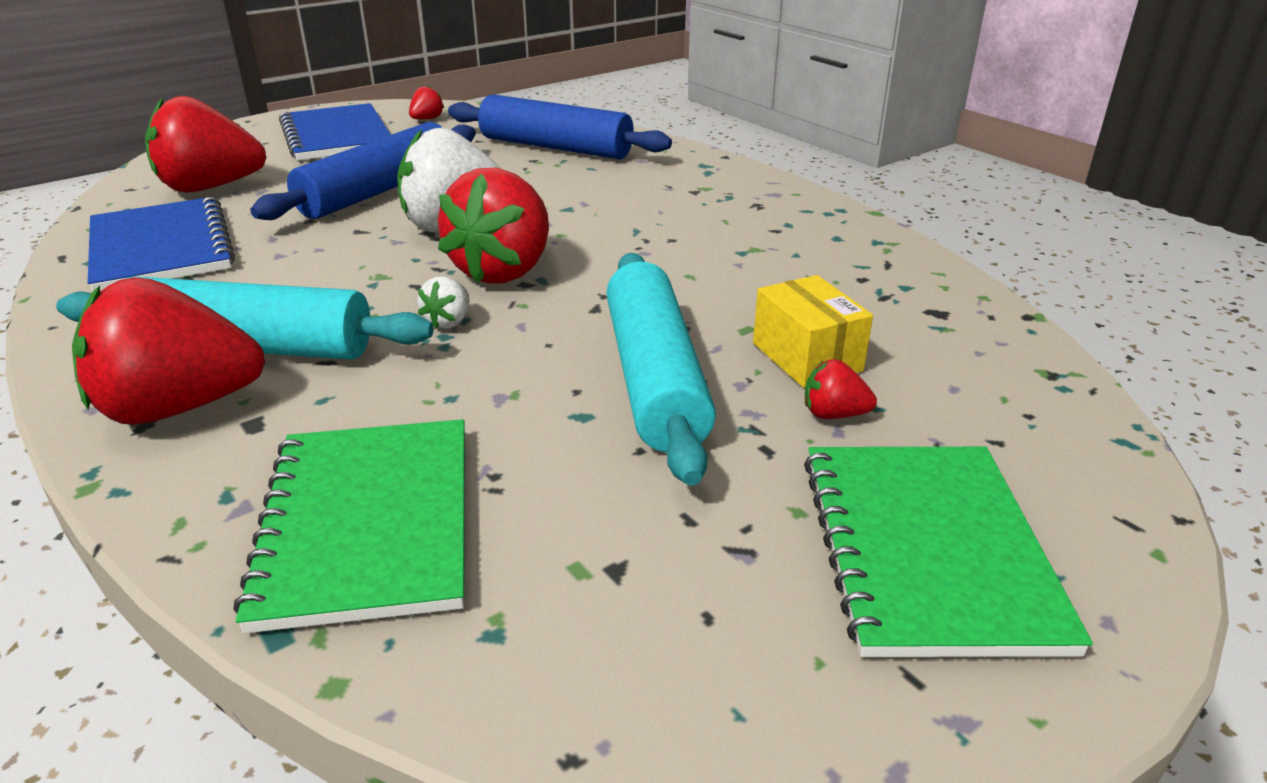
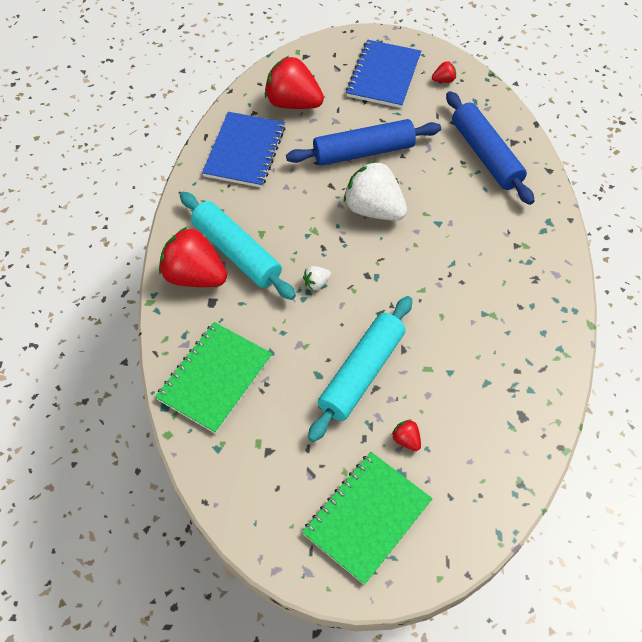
camera: 40 degrees right, 25 degrees up
red strawberry [438,168,549,284] -> none
yellow box [753,275,873,388] -> none

